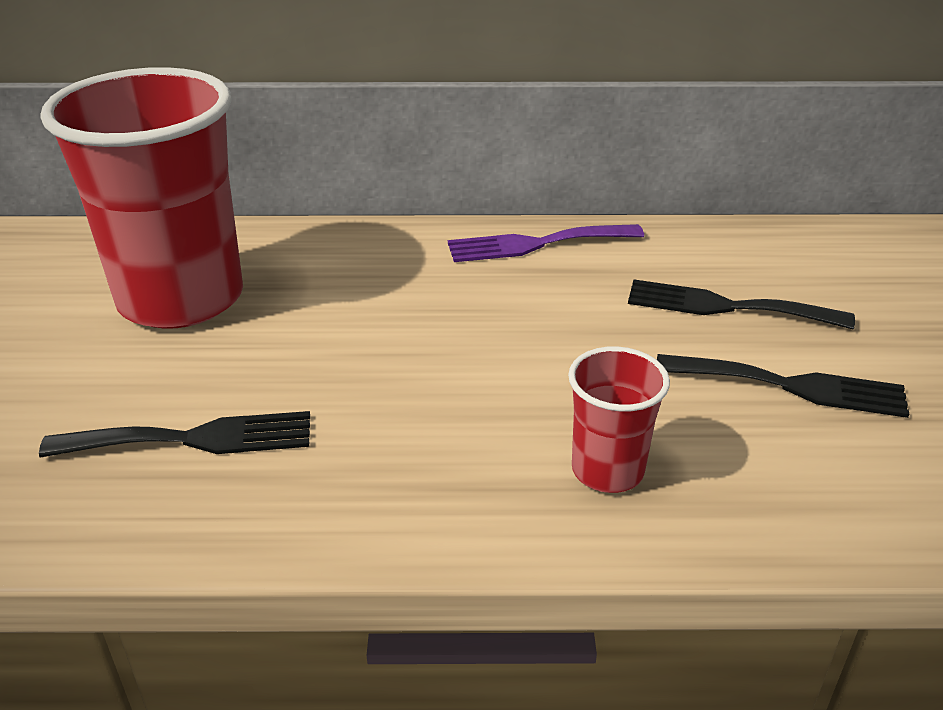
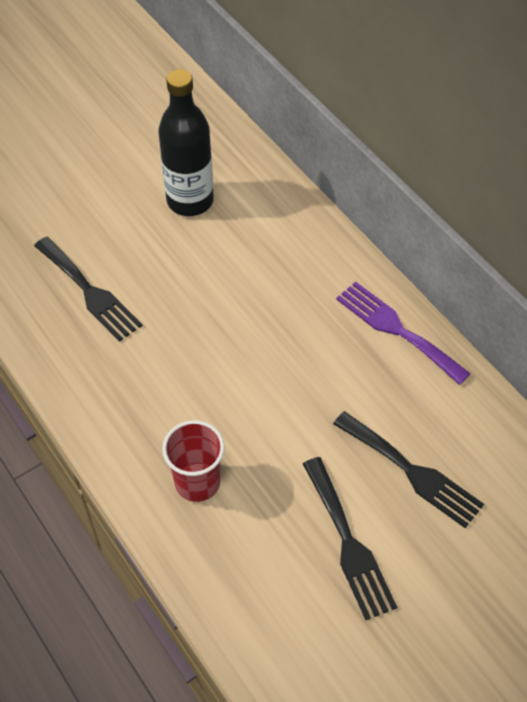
camera: 55 degrees right, 20 degrees up
red cup [40,67,243,329] -> black bottle [158,69,214,216]
black fork [628,279,855,329] -> black fork turned 150 degrees clockwise [333,411,484,528]

